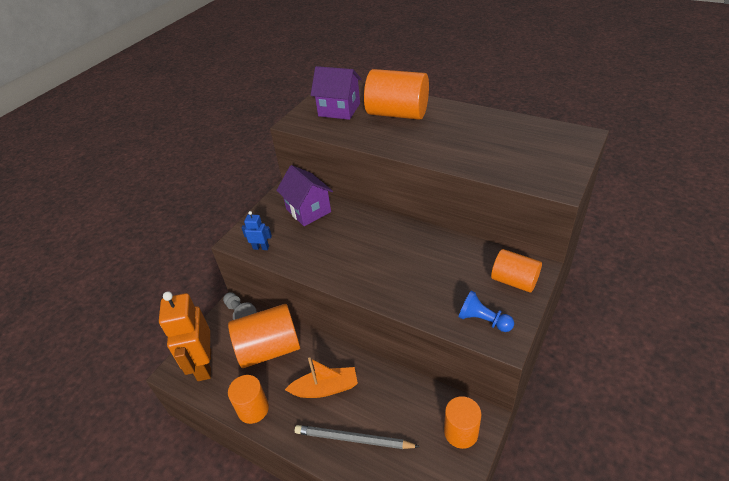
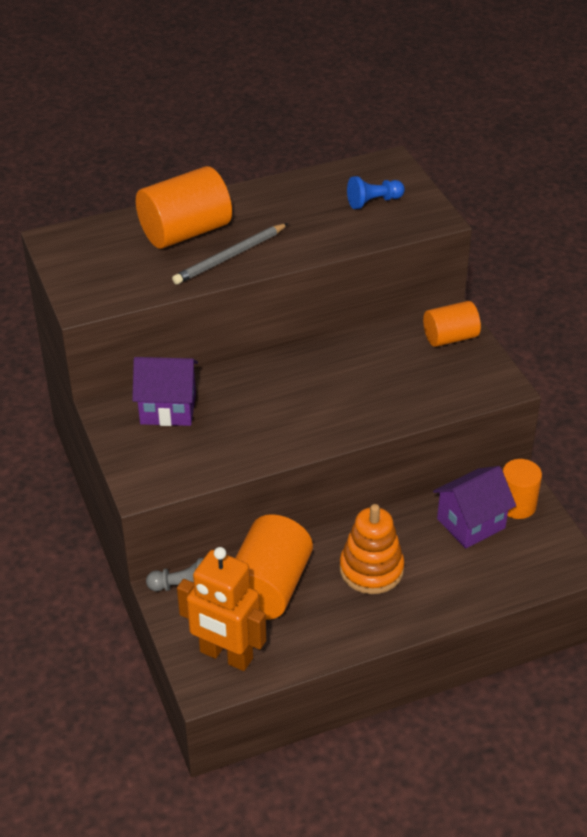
camera: 55 degrees left, 0 degrees up
orange cylinder [228,375,269,424] -> none
blue robot [242,211,272,250] -> none
orange boat [285,357,358,398] -> orange stacking toy [340,504,405,594]
grey pencil [294,425,420,449] -> grey pencil moved to [172,223,289,285]
purple house [311,66,362,120] -> purple house moved to [433,466,516,549]
blue pawn [459,291,514,332] -> blue pawn moved to [347,176,405,209]

